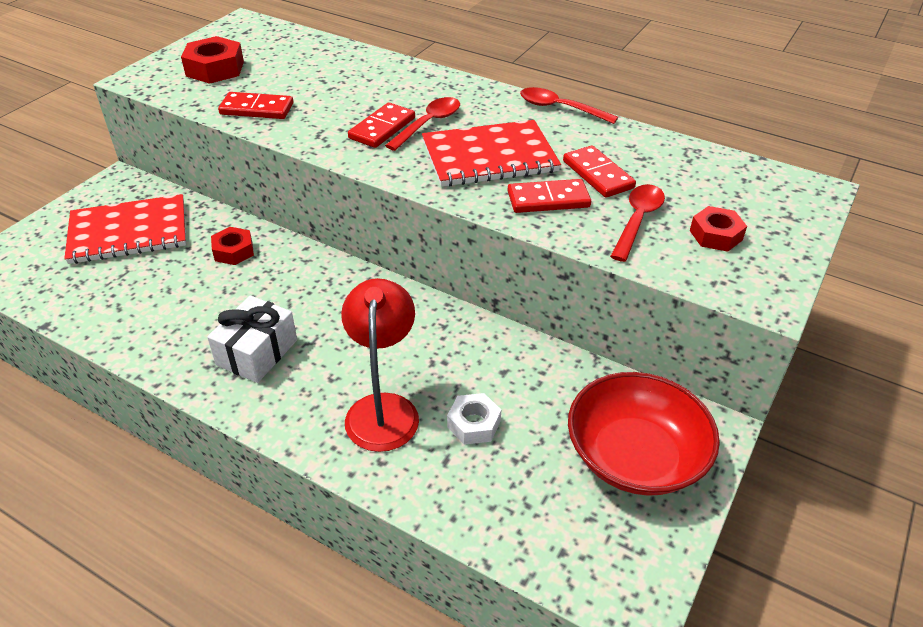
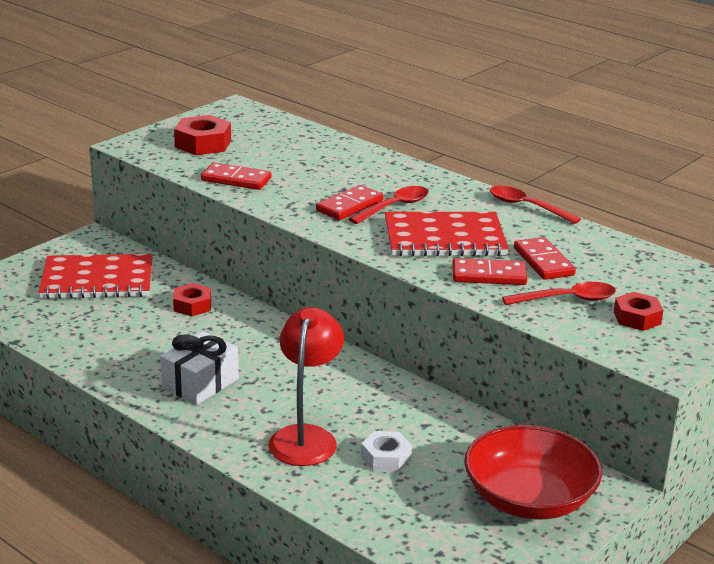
camera: 10 degrees right, 15 degrees down
red spoon [610,184,665,262] -> red spoon turned 45 degrees clockwise [502,282,616,305]

